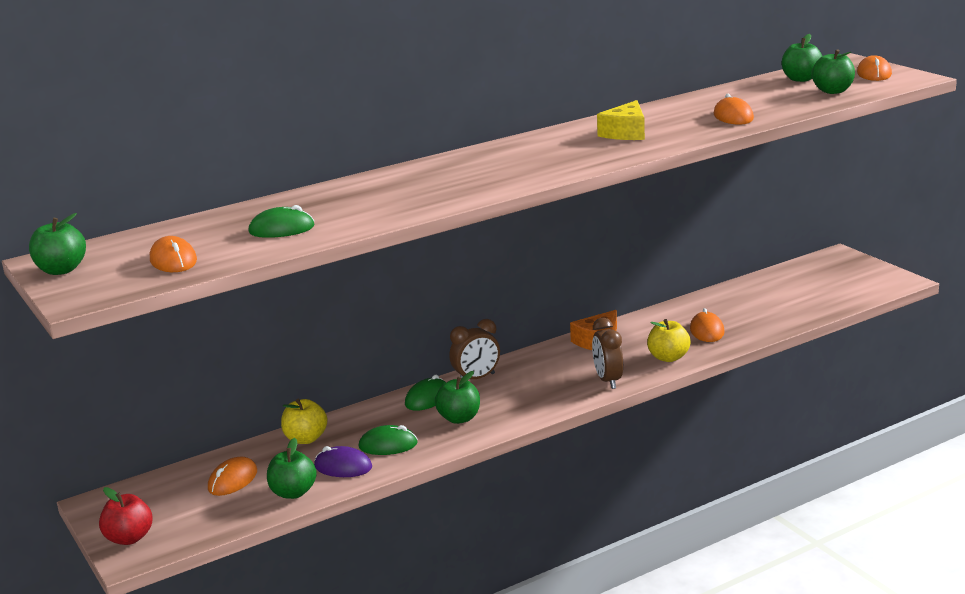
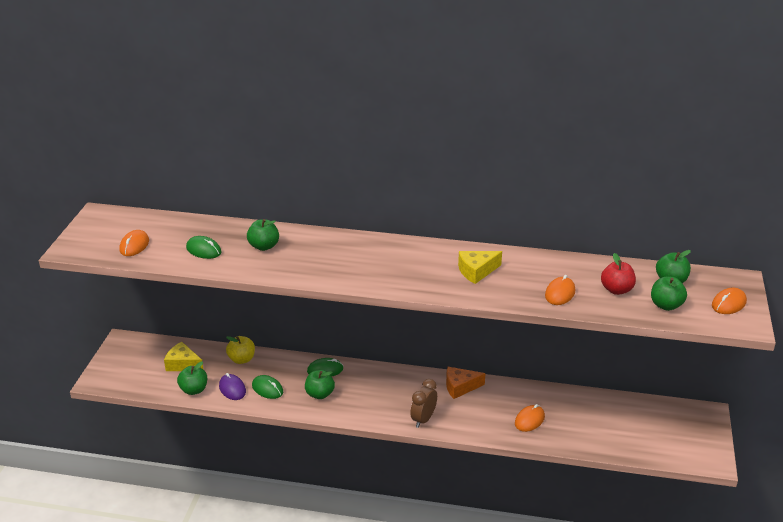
camera: 40 degrees right, 10 degrees up
green apple [29,213,86,275] -> green apple moved to [247,219,279,251]
red apple [99,487,153,545] -> red apple moved to [601,253,636,295]
orange mouse [208,456,257,496] -> yellow cheese [164,342,204,371]
brown clock [449,319,500,379] -> none
yellow apple [647,319,690,362] -> none

